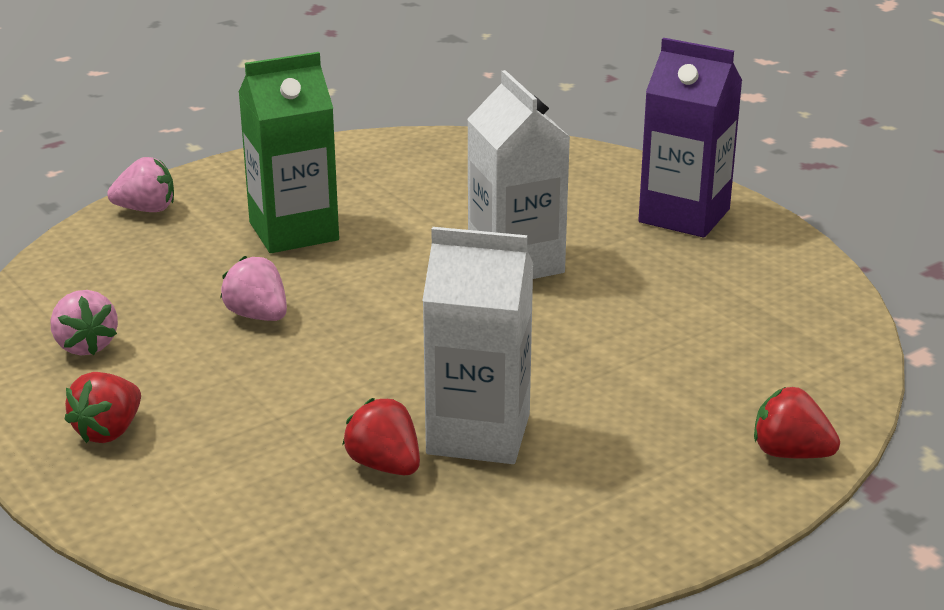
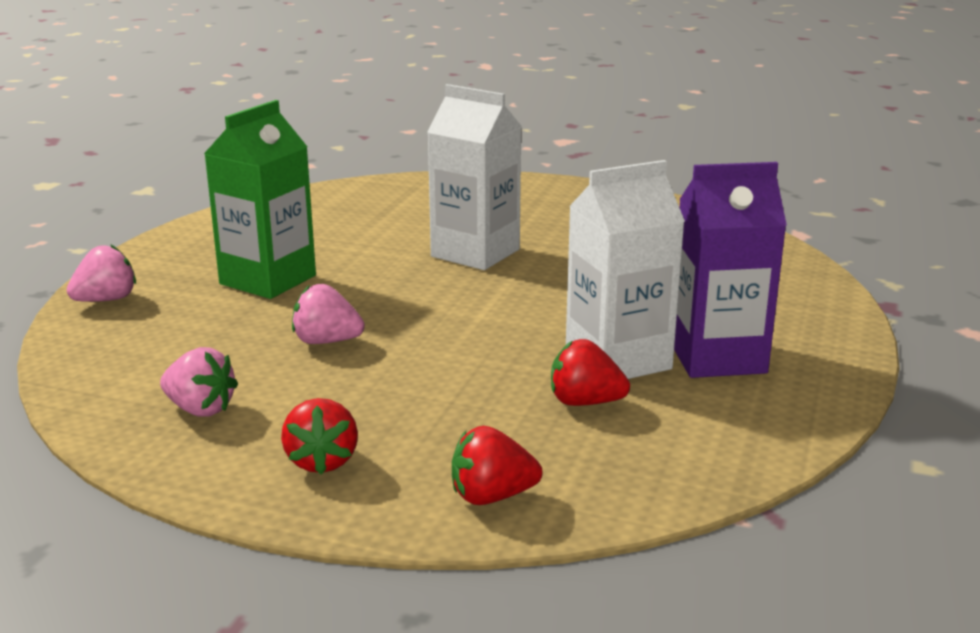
camera: 35 degrees left, 5 degrees down
purple carton [638,38,743,238] -> purple carton moved to [674,162,787,378]
red strawberry [754,387,840,459] -> red strawberry moved to [452,426,543,505]

